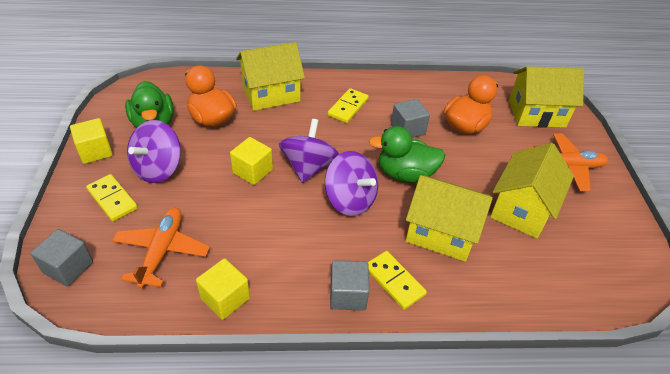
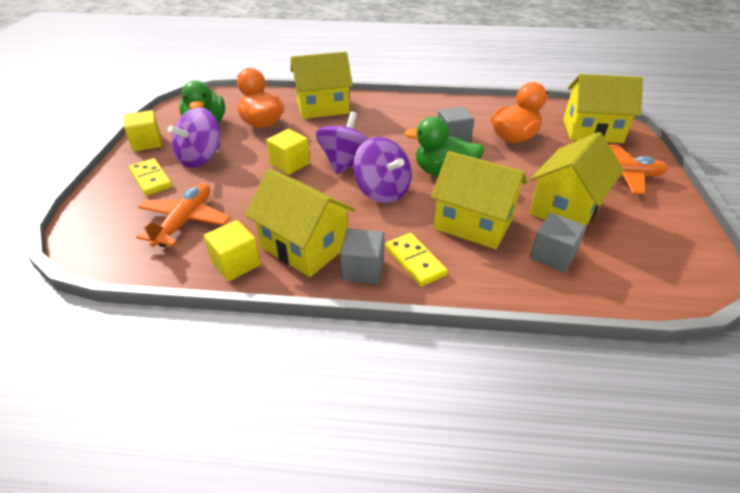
camera: 10 degrees right, 5 degrees down
grey cube [31,229,93,287] -> grey cube moved to [530,213,586,272]
yellow domino [328,88,369,123] -> none
none -> yellow house [245,169,355,277]

